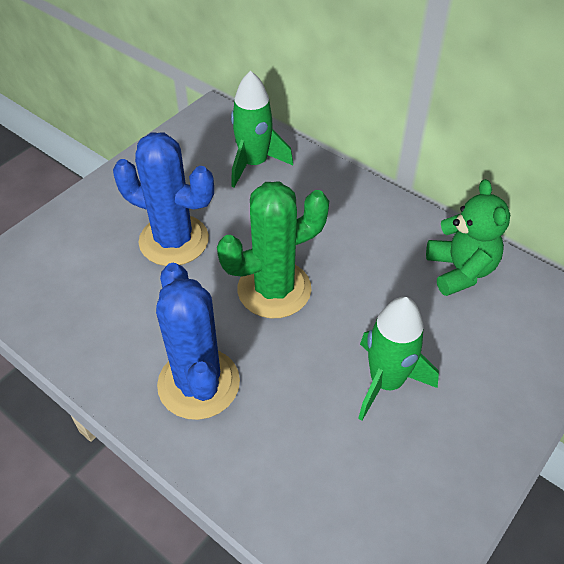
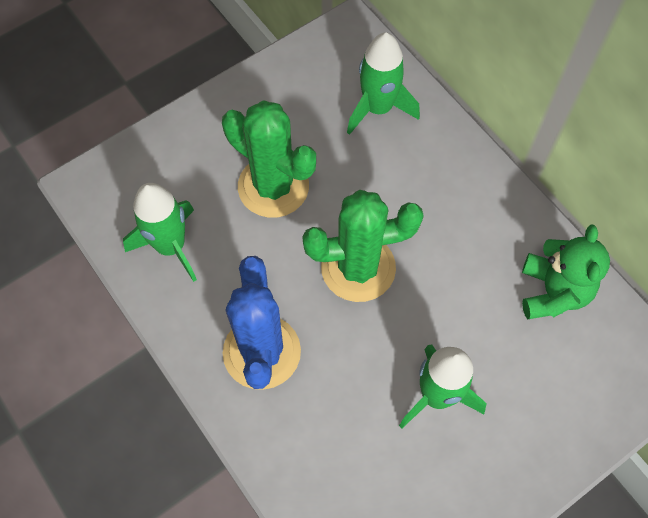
camera: 15 degrees right, 15 degrees up
blue cactus [113,132,214,266] -> green cactus [222,100,316,218]
none -> green rocket [123,183,197,282]

